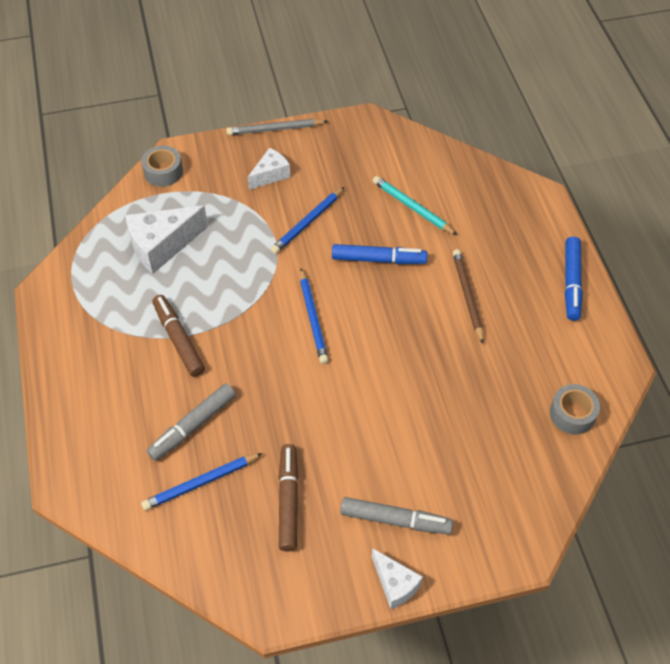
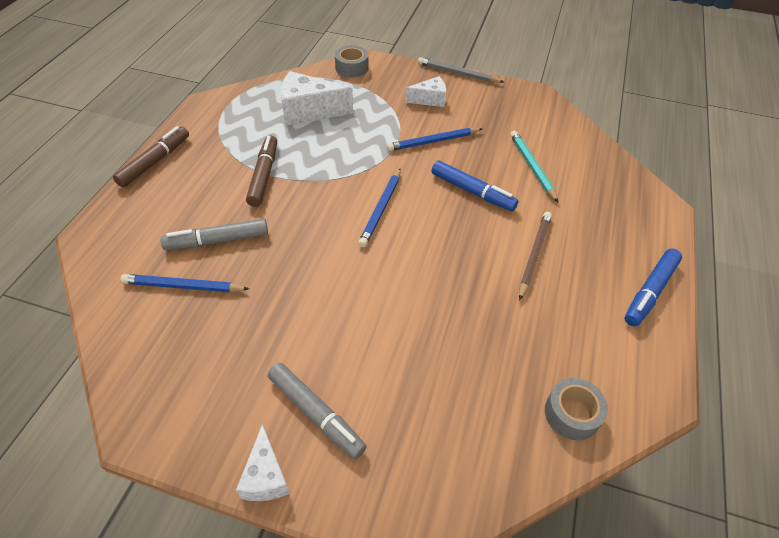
camera: 30 degrees right, 5 degrees down
brown marker [278,444,299,552] -> brown marker moved to [113,126,189,188]

